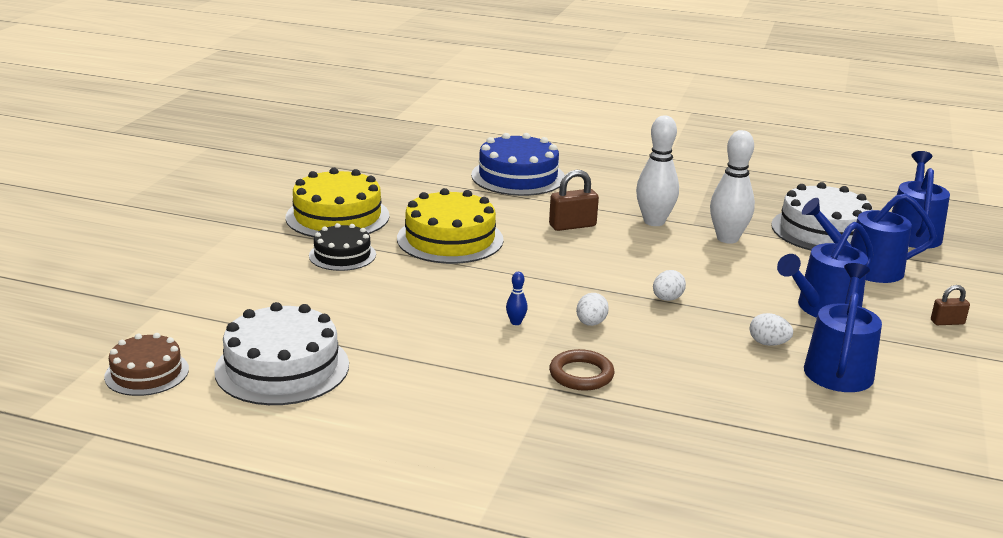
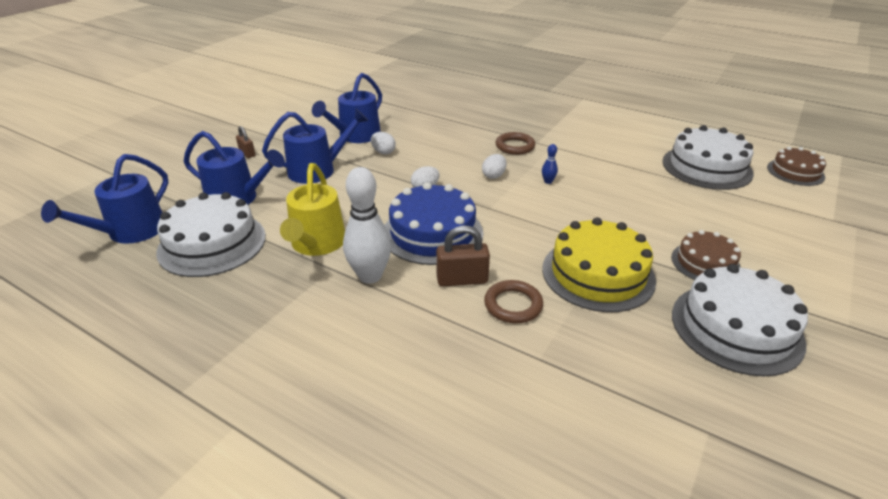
camera: 165 degrees left, 10 degrees up
yellow cake [285,168,390,237] -> white cake [672,264,808,376]
black cake [309,223,376,271] -> brown cake [671,230,741,280]
blue cake [471,133,565,196] -> blue cake moved to [385,183,483,265]
white bowling pin [710,130,755,244] -> yellow watering can [280,163,345,256]
brown padlock [931,285,970,325] -> brown padlock turned 45 degrees clockwise [236,126,255,158]
none -> brown ring [484,280,543,323]

